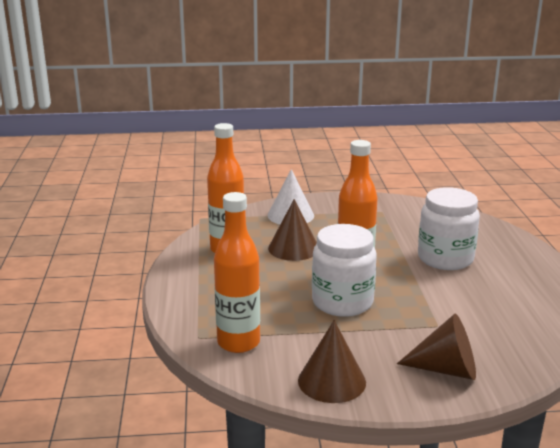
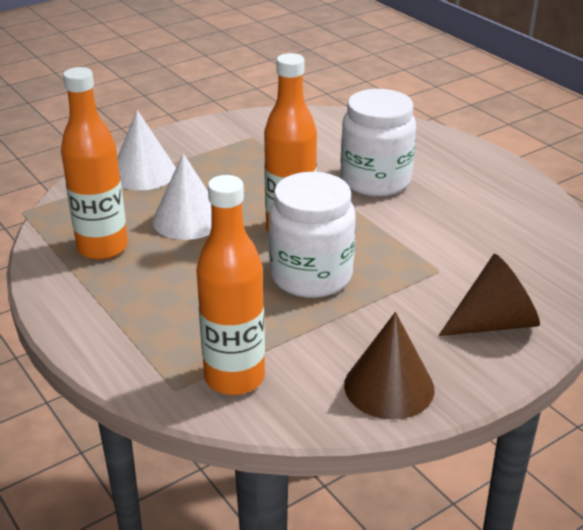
camera: 30 degrees left, 10 degrees up
brown cone [268,199,317,261] -> white cone [153,153,212,240]

